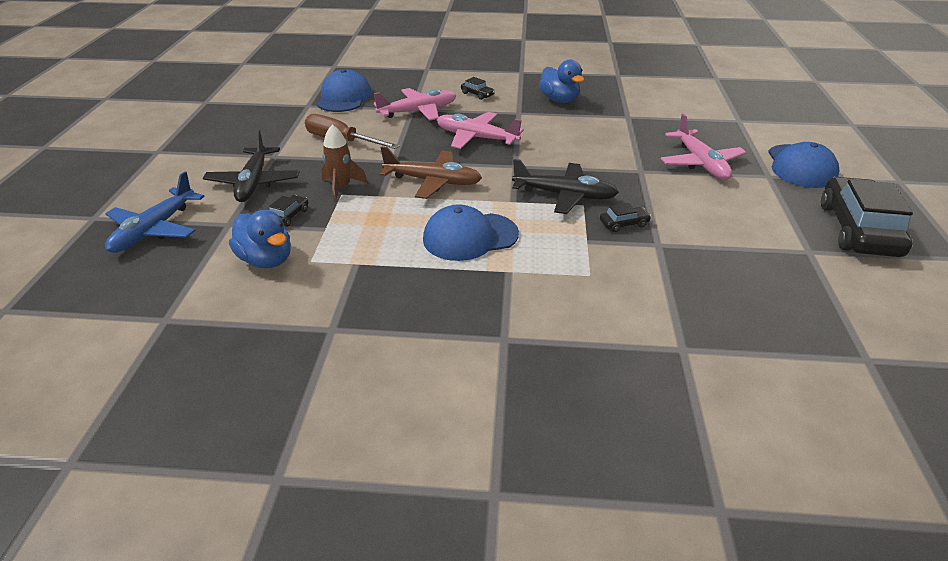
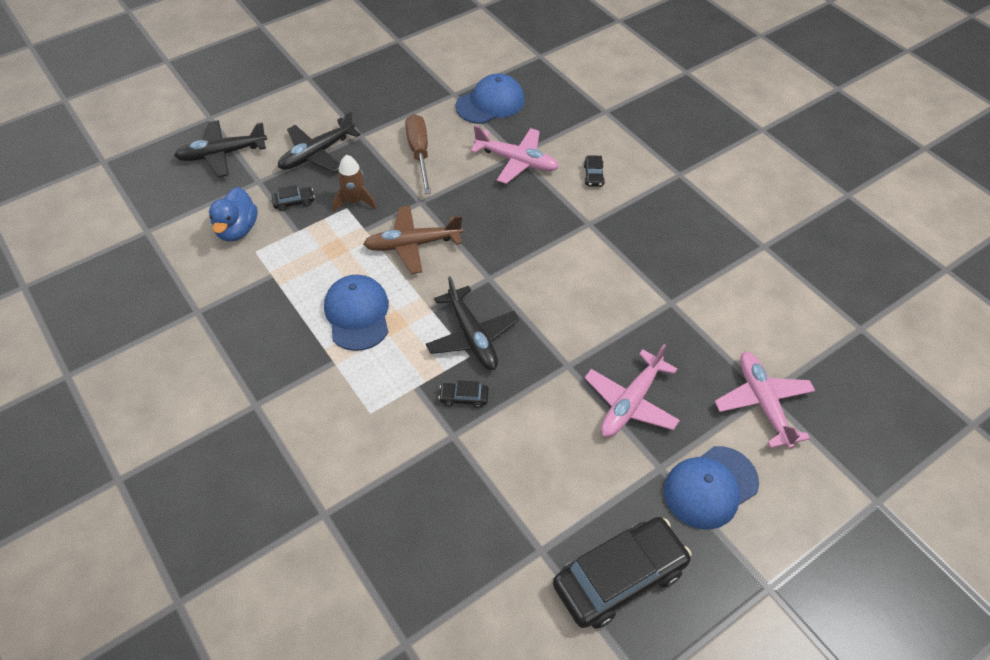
camera: 50 degrees right, 15 degrees up
blue plane [105,172,205,253] -> black plane [174,120,267,177]
brown plane [380,147,482,199] -> brown plane turned 105 degrees clockwise [363,206,463,274]
blue cap [423,204,519,261] -> blue cap turned 45 degrees clockwise [324,275,389,351]
pink plane [437,112,524,149] -> pink plane moved to [715,352,815,449]
blue duck [539,59,584,103] -> none
black car [600,203,651,232] -> black car turned 150 degrees clockwise [438,380,489,408]

